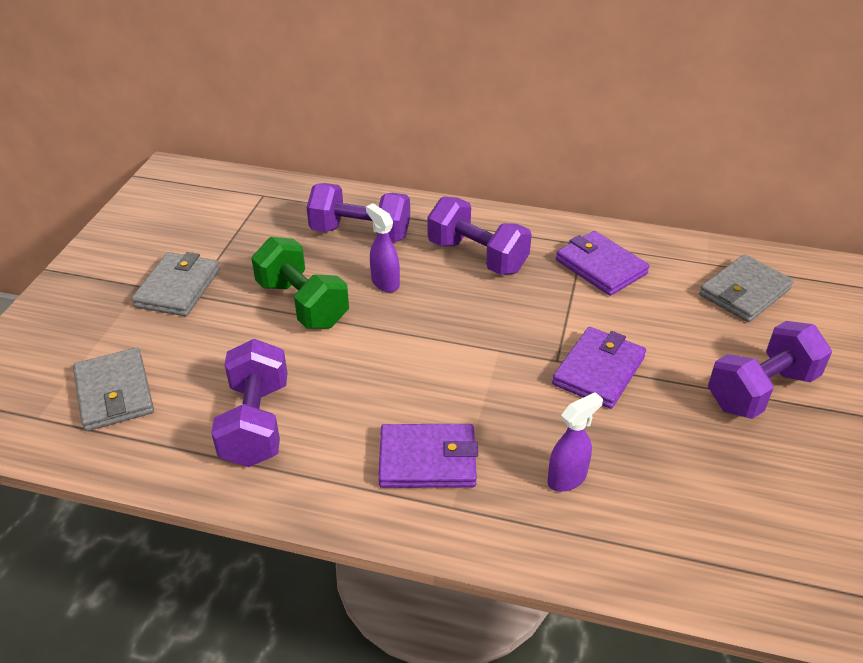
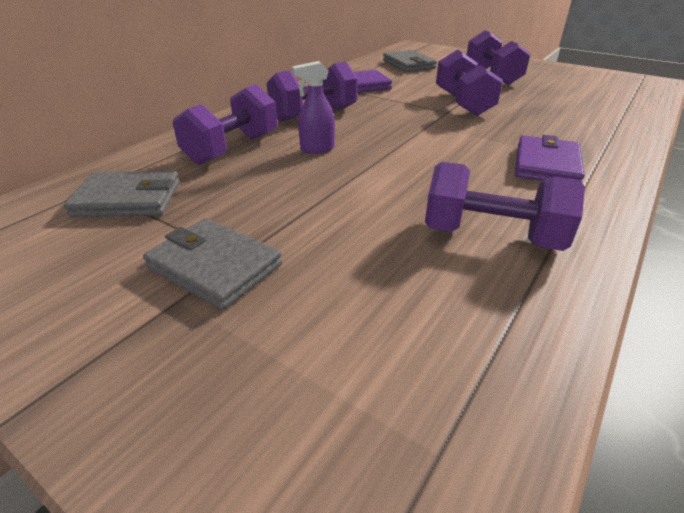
camera: 70 degrees left, 5 degrees down
grey wallet [73,347,154,431] -> grey wallet moved to [64,171,180,217]
green dumbbell [251,237,349,328] -> none
purple spray bottle [547,392,603,492] -> none
purple wallet [552,327,646,409] -> purple dumbbell [436,50,503,116]

